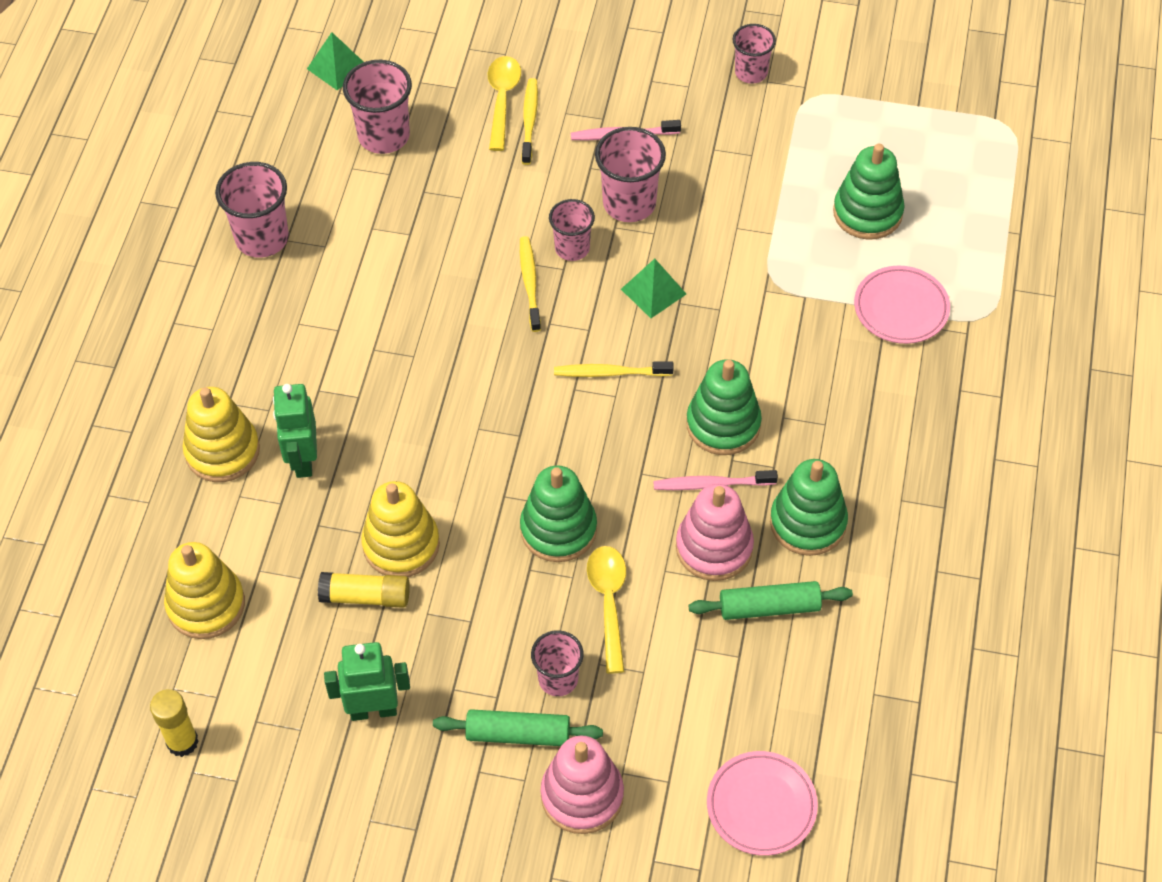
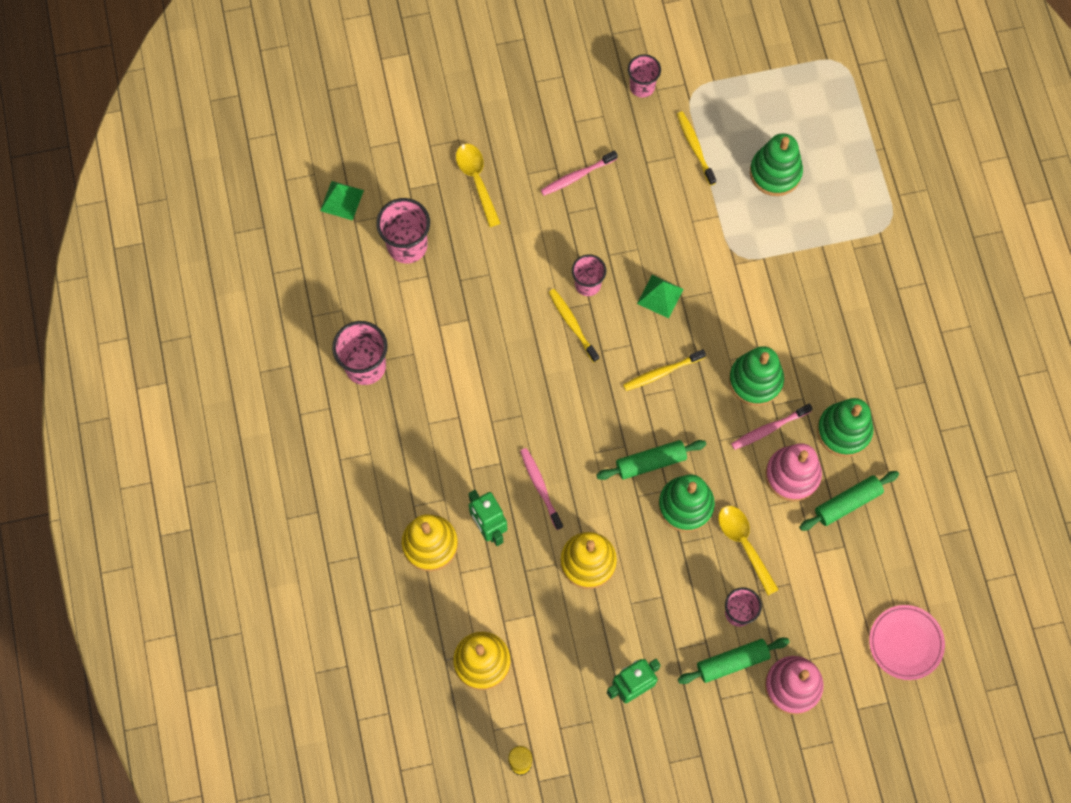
camera: 25 degrees left, 15 degrees up
yellow glue stick [318,572,410,608] -> none
yellow toothbrush [522,78,538,165] -> yellow toothbrush moved to [677,111,716,185]
pink cup [595,127,666,222] -> none
pink plate [854,266,950,344] -> none
none -> pink toothbrush [520,448,563,530]
none -> green rolling pin [596,440,706,480]

